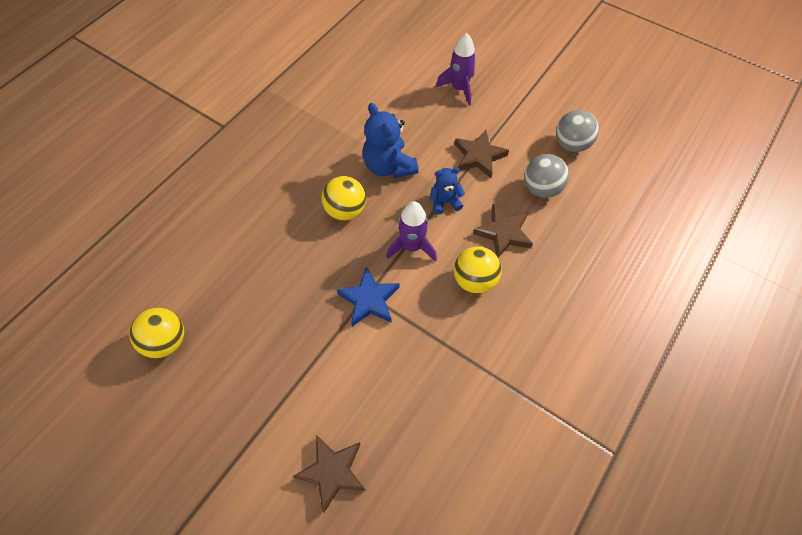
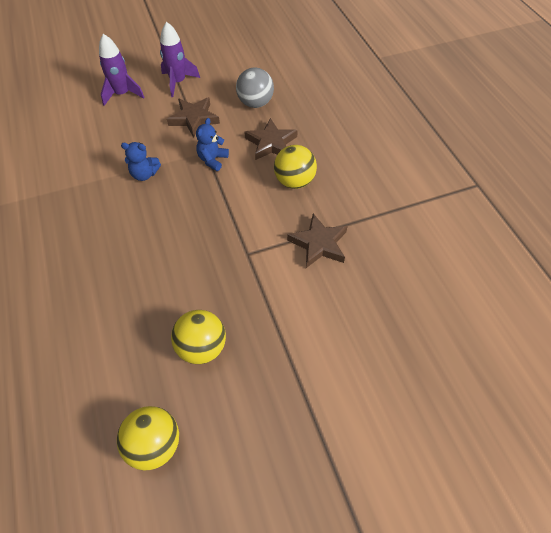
camera: 55 degrees left, 5 degrees down
brown star [293,435,366,513] -> brown star moved to [287,214,348,268]
yellow ball [321,176,366,221] -> yellow ball moved to [171,310,226,364]
blue star [337,267,400,327] -> none
blue teddy bear [363,103,419,178] -> blue teddy bear [121,142,161,181], size x0.59
purple rocket [386,201,437,262] -> purple rocket moved to [160,22,200,97]
grey ball [556,110,599,152] -> none

